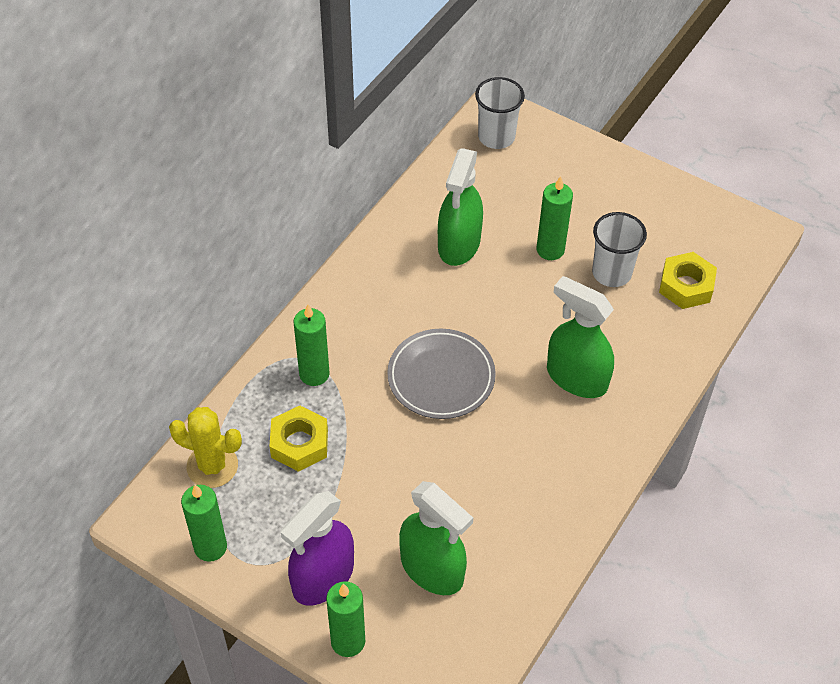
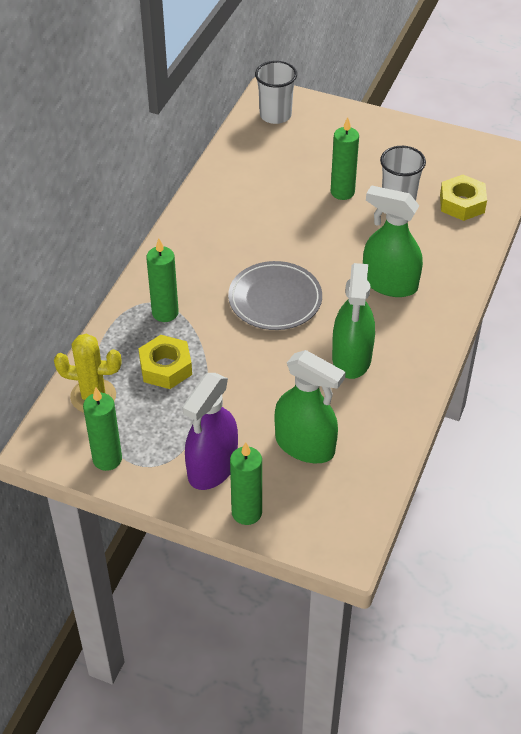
camera: 10 degrees left, 5 degrees down
green spray bottle [438,148,483,266] -> green spray bottle moved to [332,263,375,379]

